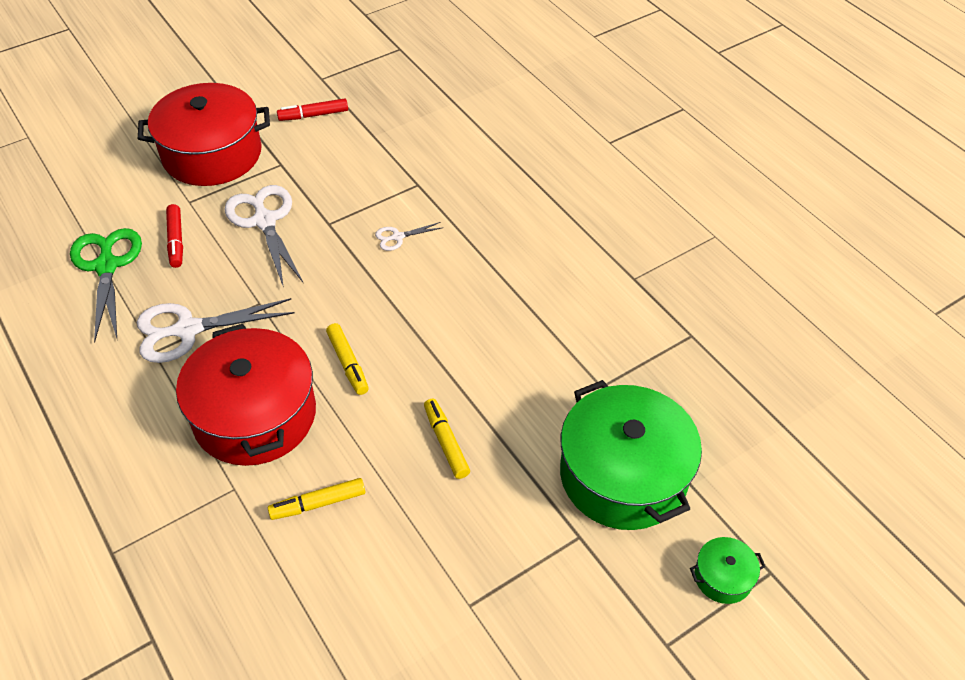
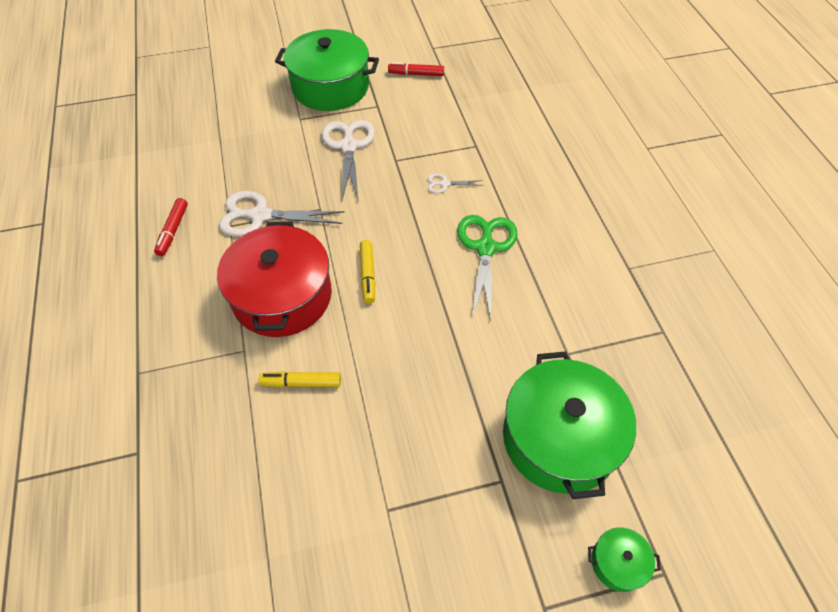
camera: 20 degrees right, 5 degrees up
green scissors [70,228,142,342] -> green scissors moved to [457,215,517,321]
red pot [138,83,270,186] -> green pot [275,29,379,111]
red marker [166,204,183,268] -> red marker moved to [154,198,188,256]
yellow marker [424,399,470,479] -> none

